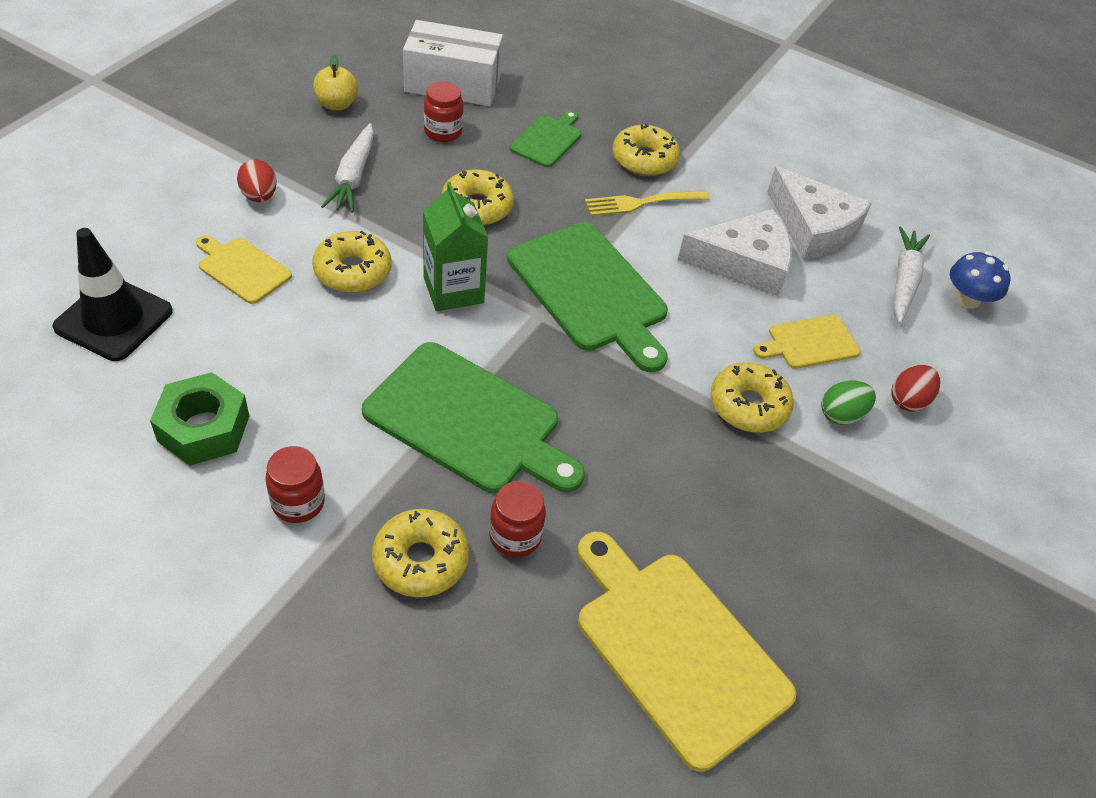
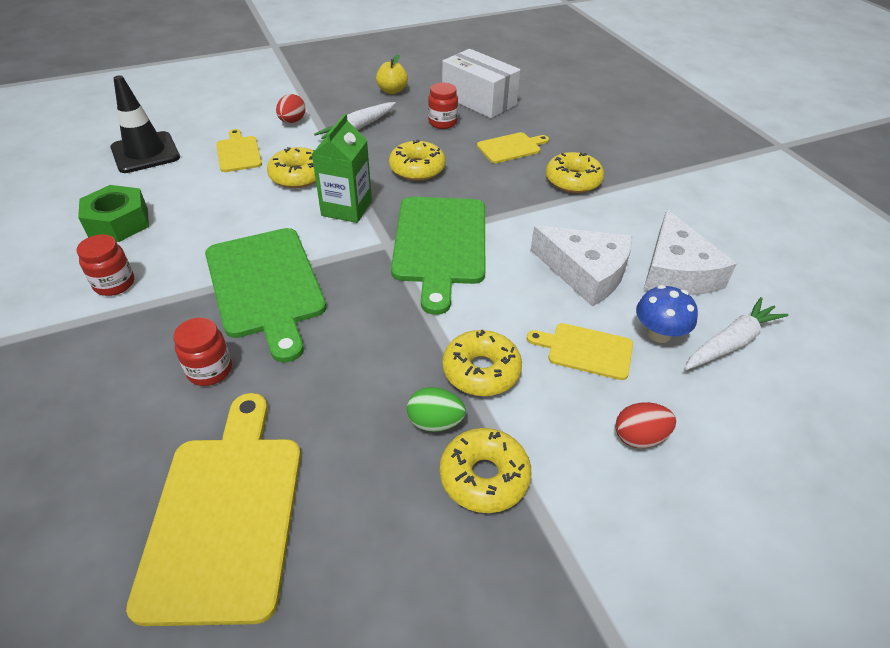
camera: 40 degrees right, 5 degrees down
yellow donut [372,509,469,597] -> yellow donut moved to [440,428,532,513]
green cutting board [510,110,582,167] -> yellow cutting board [477,132,549,163]
yellow fork [585,190,709,216] -> none
green egg [821,380,876,425] -> green egg moved to [407,387,466,432]
blue mushroom [950,252,1011,309] -> blue mushroom moved to [636,285,698,343]

